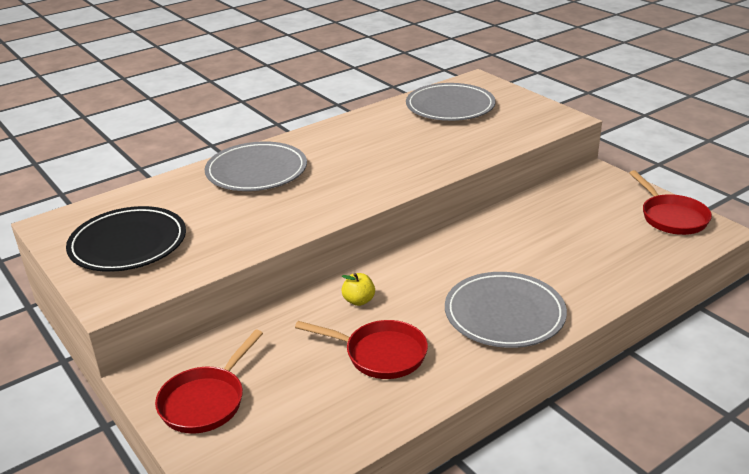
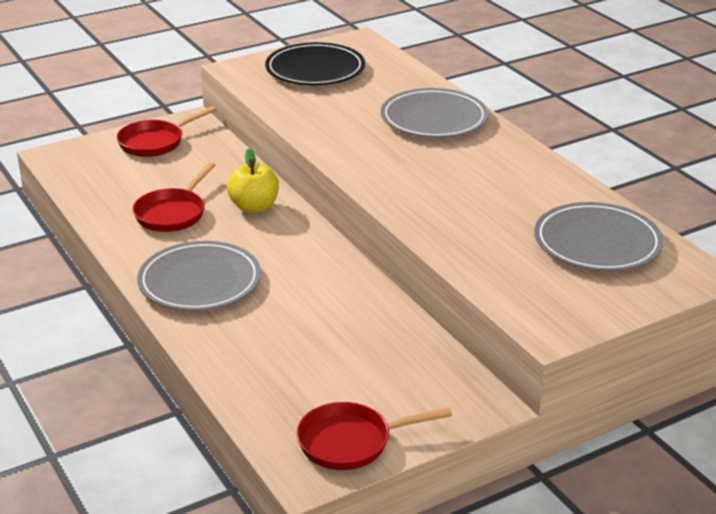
camera: 95 degrees right, 0 degrees up
red pan [155,330,263,434] -> red pan turned 75 degrees counterclockwise [117,106,216,157]
yellow apple [341,273,375,306] -> yellow apple [227,148,279,213], size x1.61

